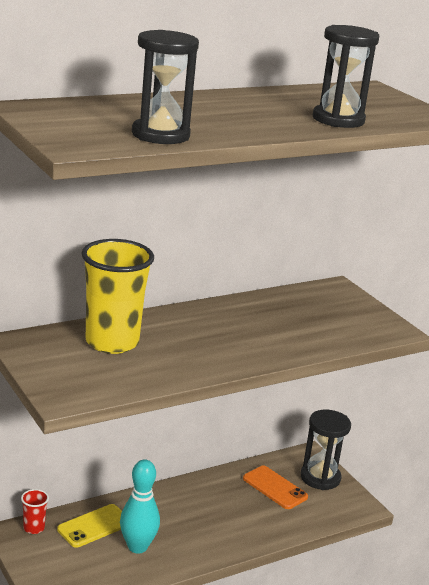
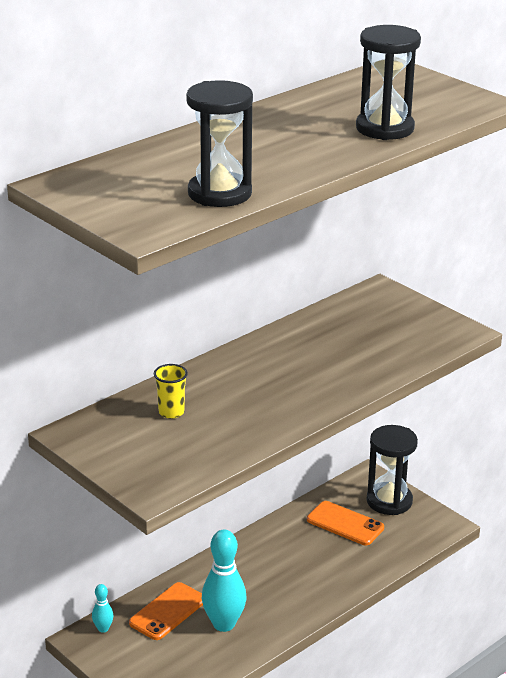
camera: 10 degrees left, 5 degrees up
red cup [21,489,49,534] -> turquoise bowling pin [92,584,113,633]
yellow phone [57,504,122,548] -> orange phone [129,582,203,640]
yellow cup [81,239,154,354] -> yellow cup [154,364,188,419], size x0.43

